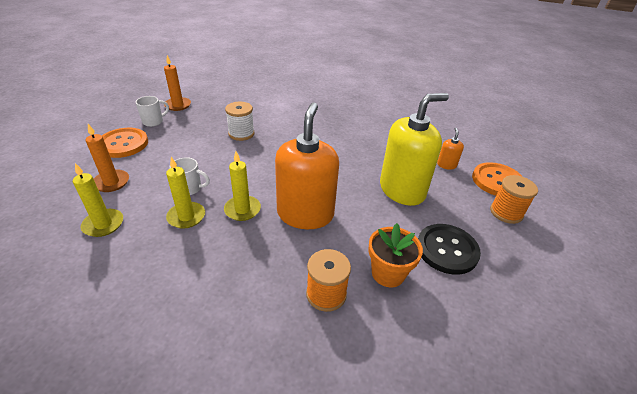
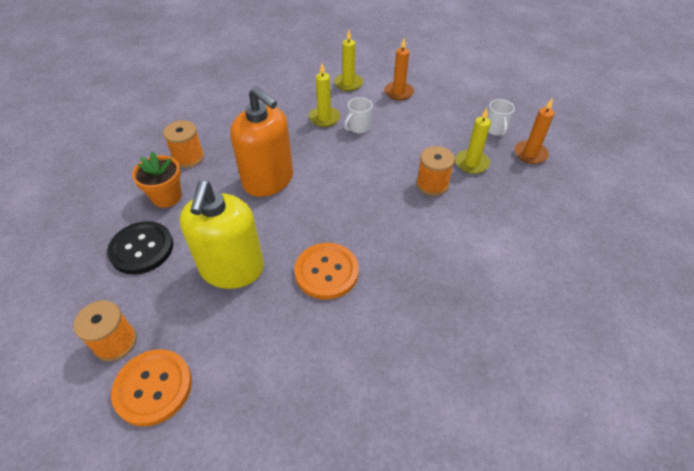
camera: 125 degrees right, 10 degrees up
orange button [102,128,148,158] -> orange button moved to [294,243,359,300]
yellow candle [224,151,261,221] -> yellow candle moved to [455,108,491,174]
white spool [225,102,255,141] -> orange spool [416,146,455,196]
orange soap dispenser [437,128,464,170] -> none

